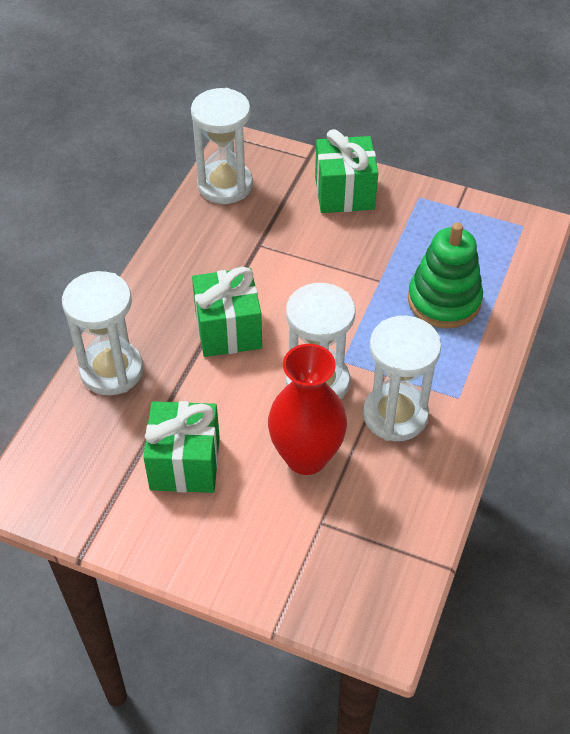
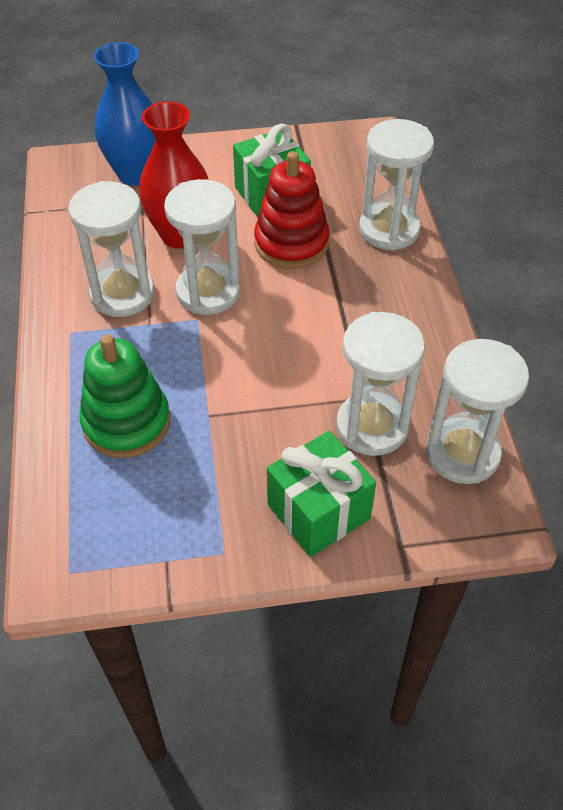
camera: 150 degrees right, 0 degrees up
green gift [192,267,262,357] -> none
none -> blue vase [94,42,155,186]
none -> red stacking toy [254,151,330,269]
none -> white hourglass [336,312,425,456]

